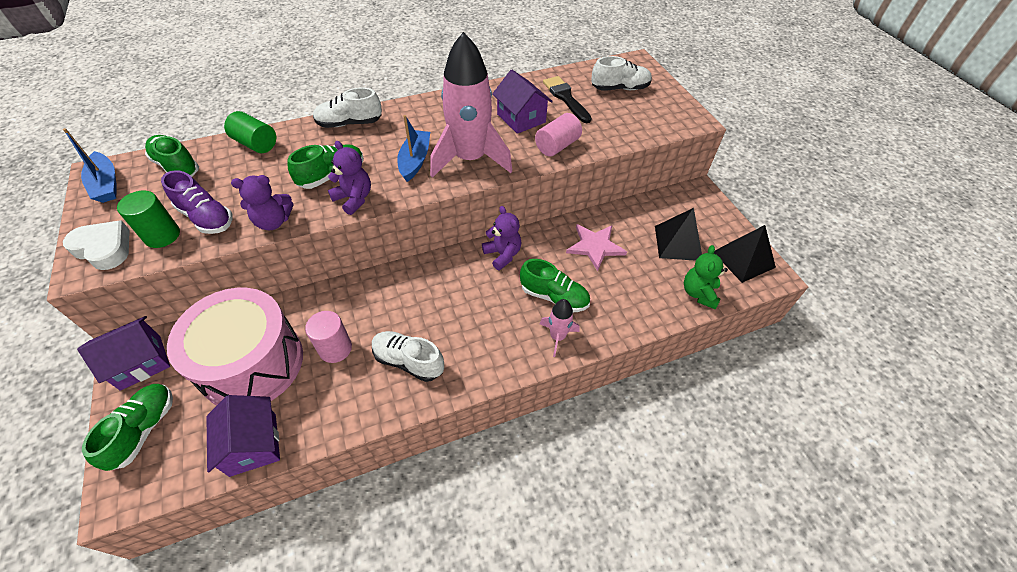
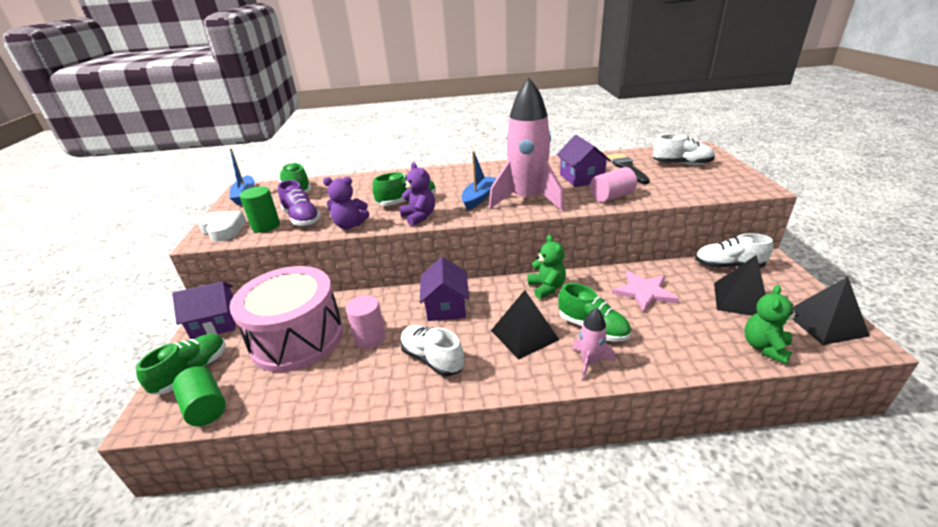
camera: 20 degrees right, 20 degrees down
purple house [207,395,280,477] -> purple house moved to [420,257,469,321]
green cylinder [224,111,276,153] -> green cylinder moved to [172,366,226,426]
white shoe [313,87,382,128] -> white shoe moved to [695,233,773,268]
purple teddy bear [482,206,521,270] -> green teddy bear [527,235,566,299]
none -> black pyramid [491,290,559,360]

